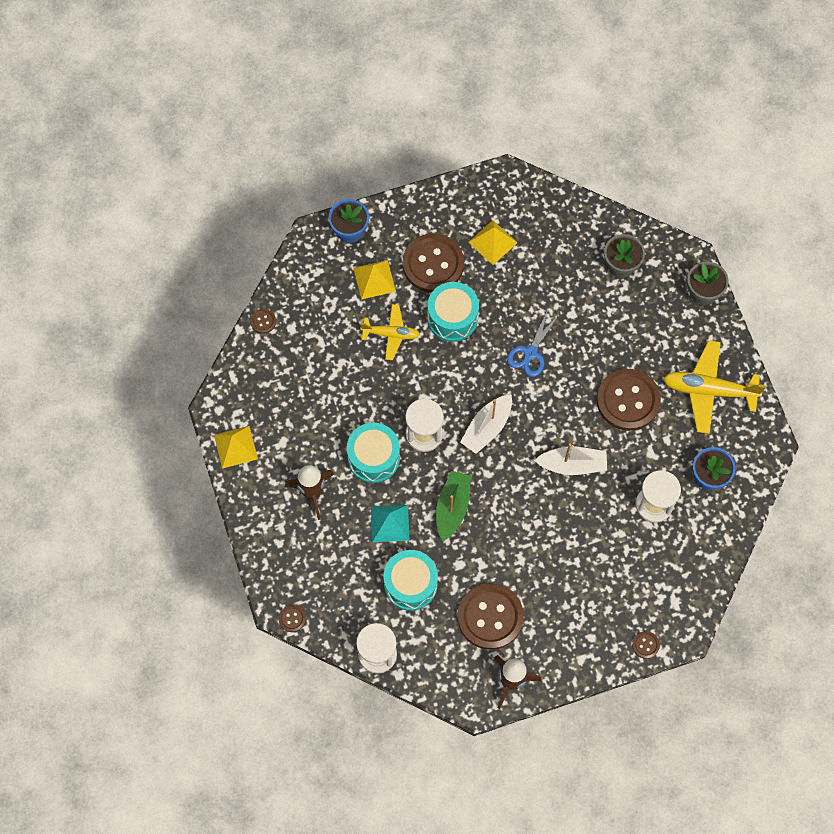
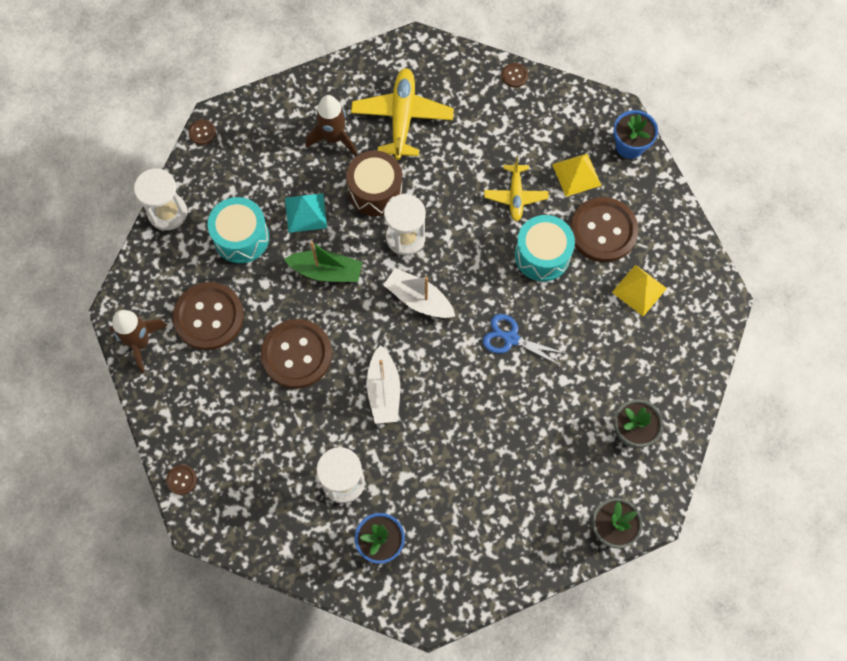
camera: 85 degrees right, 0 degrees up
yellow pyramid [214,426,258,469] -> none
turquoise drum [347,423,400,483] -> brown drum [346,150,403,216]
brown button [597,369,661,431] -> brown button moved to [261,319,332,389]
yellow plane [663,340,766,434] -> yellow plane moved to [351,68,454,160]

